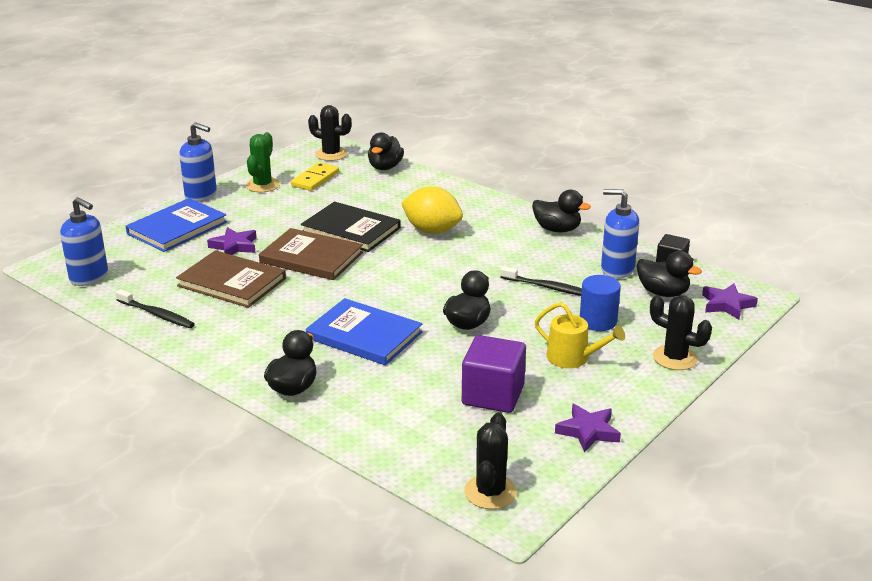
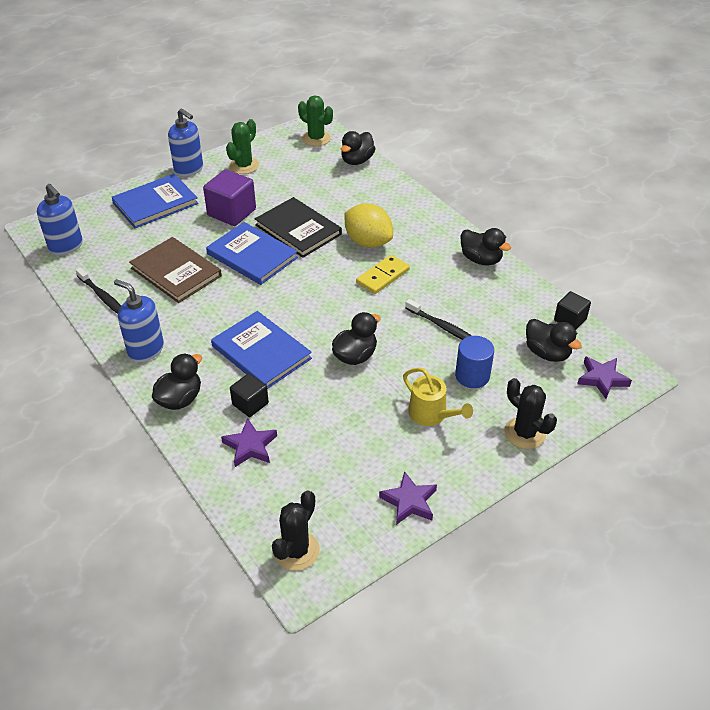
camera: 15 degrees right, 15 degrees up
purple star [207,227,256,255] -> purple star moved to [221,418,277,467]
brown book [259,228,363,280] -> blue book [206,222,298,285]
yellow domino [291,162,339,191] -> yellow domino moved to [356,255,410,294]
black cactus [308,105,352,161] -> green cactus [298,95,333,146]
purple cube [462,335,526,413] -> purple cube moved to [203,169,256,226]
blue soap dispenser [601,189,639,279] -> blue soap dispenser moved to [114,279,164,362]
none -> black cube [230,373,269,417]

